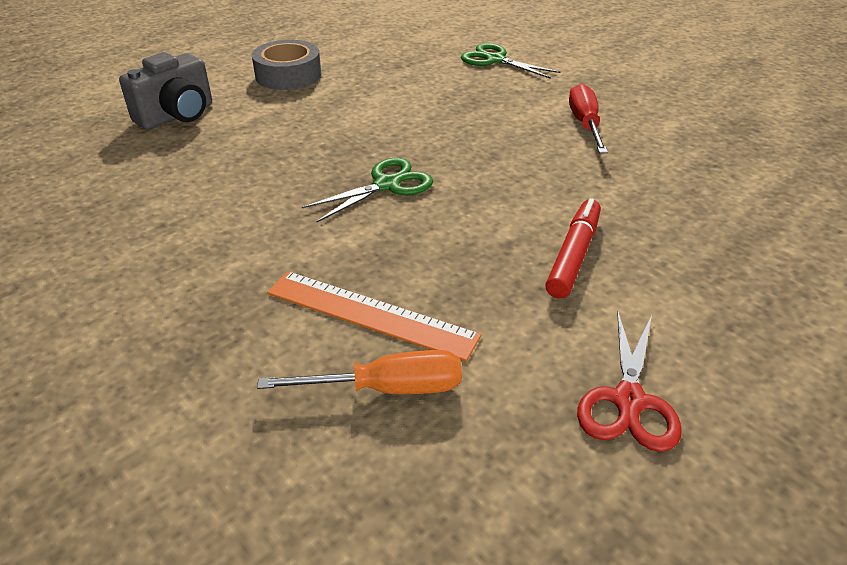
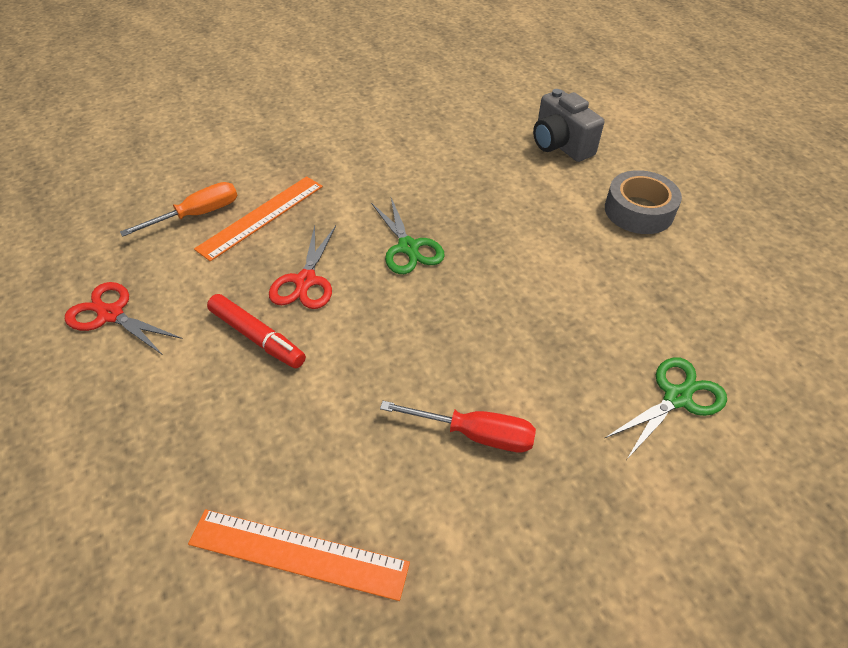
camera: 105 degrees right, 10 degrees up
orange screwdriver [257,350,462,394] -> orange screwdriver turned 135 degrees counterclockwise [120,182,238,237]
none -> orange ruler [188,509,410,601]
none -> red scissors [269,225,336,309]

